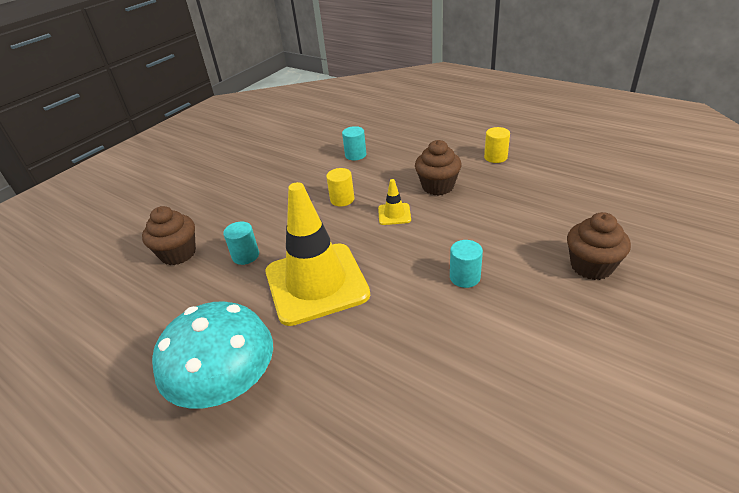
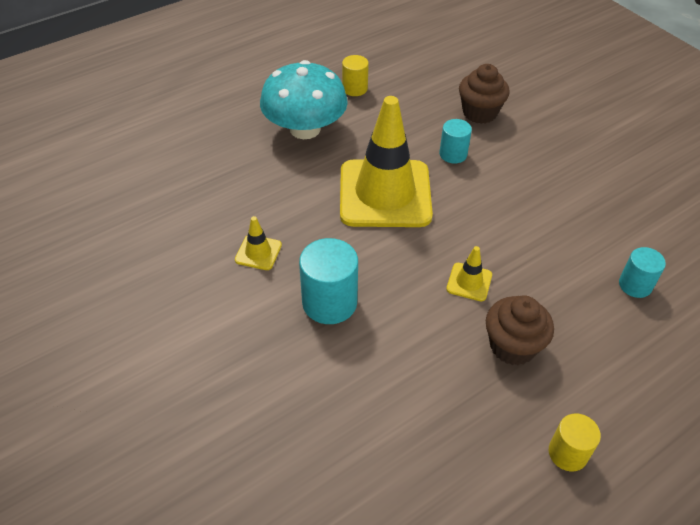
camera: 105 degrees right, 10 degrees up
yellow cylinder [326,168,354,206] -> yellow cylinder moved to [342,55,369,96]
turquoise cylinder [450,240,483,288] -> turquoise cylinder [299,238,358,324], size x1.64
brown cupcake [567,212,631,280] -> none
none -> yellow traffic cone [235,216,282,270]

